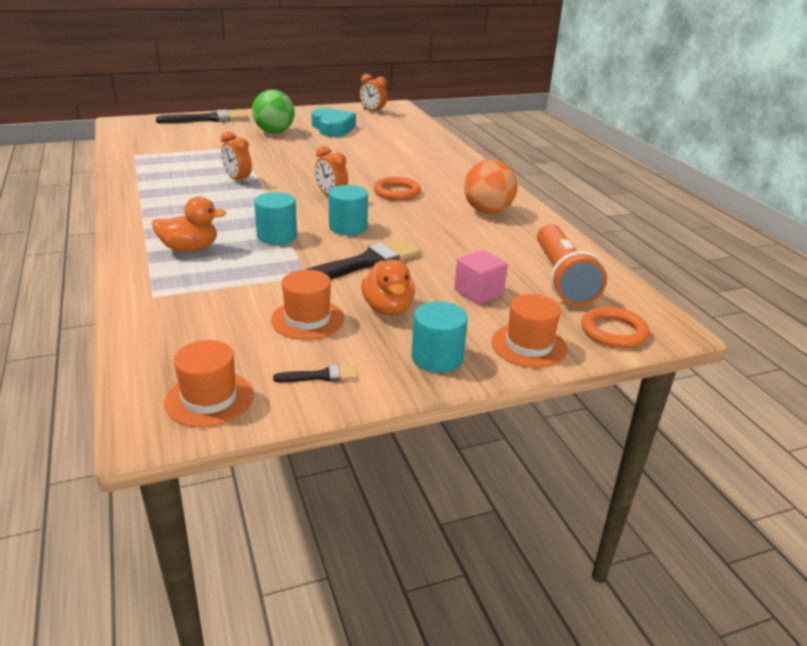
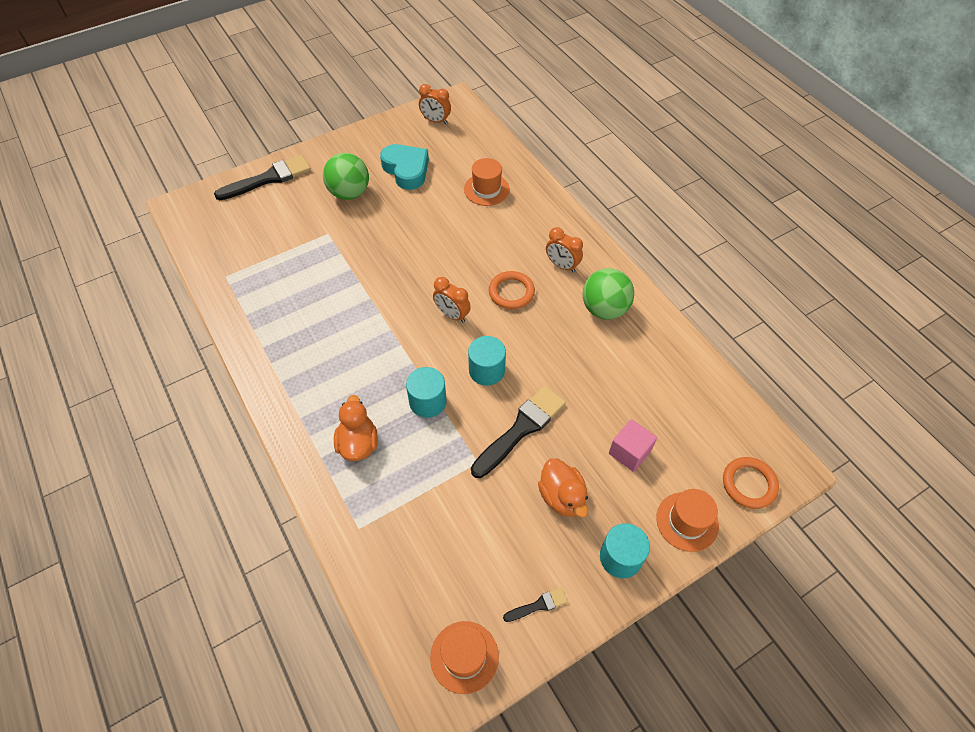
camera: 10 degrees left, 25 degrees up
orange duck [152,196,226,252] -> orange duck turned 75 degrees counterclockwise [334,395,378,461]
orange clock [221,131,252,184] -> orange clock moved to [546,227,583,273]
orange hat [271,270,344,340] -> orange hat moved to [464,158,510,206]
orange ball [464,159,518,214] -> green ball [583,268,634,319]
orange flashlight [537,224,607,306] -> none

